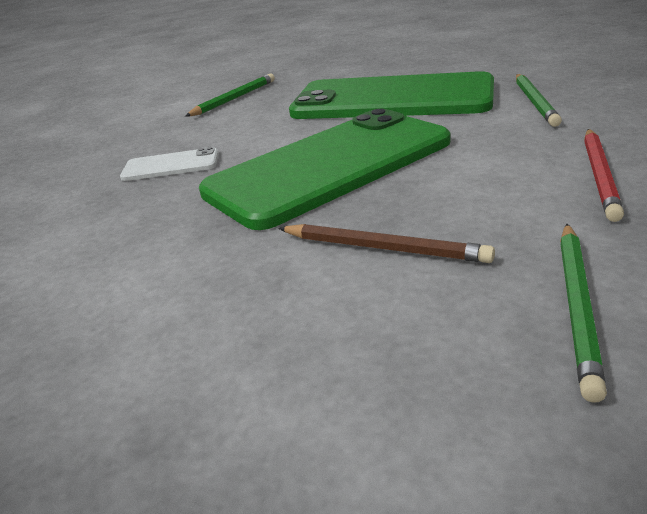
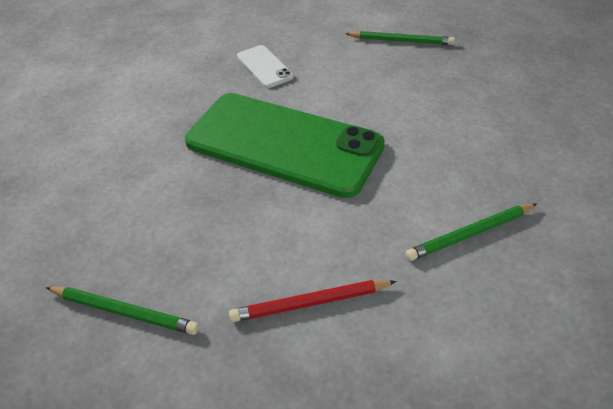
camera: 60 degrees right, 15 degrees up
brown pencil [278,224,495,263] -> none
green phone [289,71,494,119] -> none
green pencil [560,224,607,403] -> green pencil turned 150 degrees counterclockwise [46,287,199,335]

